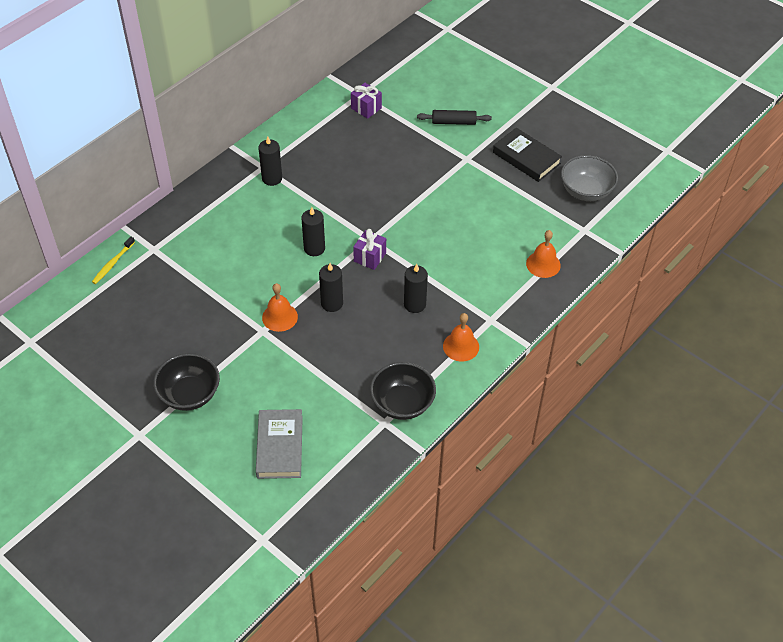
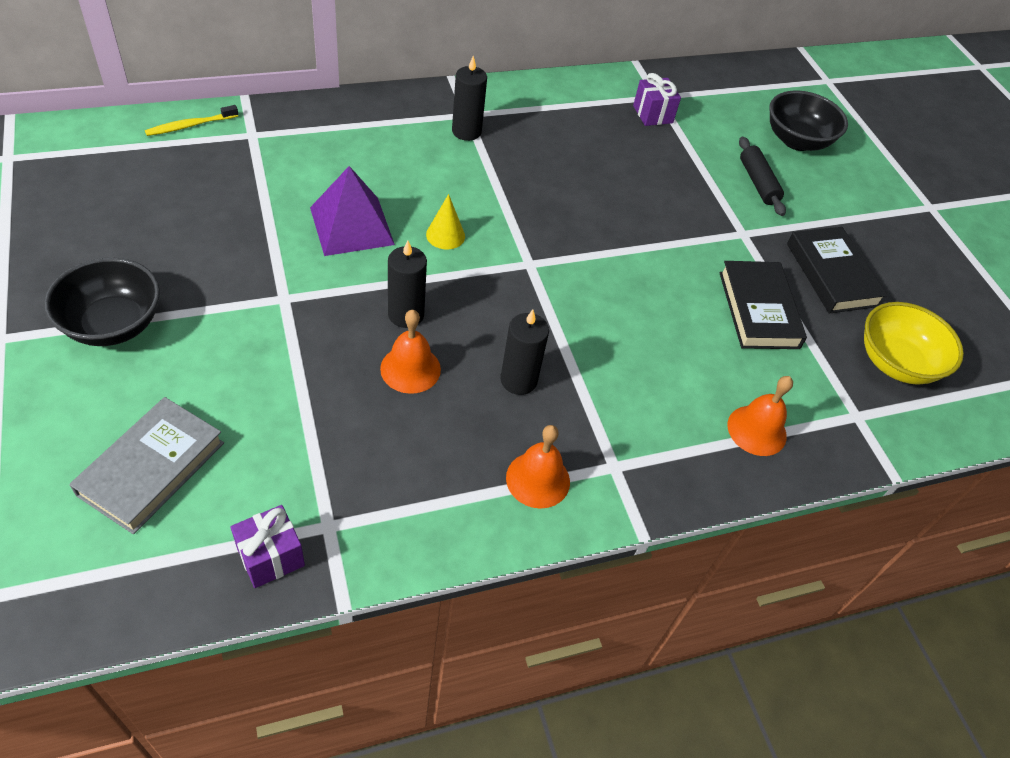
camera: 25 degrees right, 0 degrees up
orange bell [262,283,298,332] -> orange bell moved to [380,310,441,394]
black candle [301,207,325,256] -> yellow cone [426,194,465,250]
purple gift [353,229,386,270] -> purple gift moved to [230,505,305,588]
black bowl [370,362,436,420] -> black bowl moved to [769,90,848,151]
black rolling pin [417,110,492,125] -> black rolling pin turned 45 degrees clockwise [739,137,786,216]
grey bowl [561,155,618,201] -> yellow bowl [864,302,964,385]
none -> purple pyramid [310,166,395,256]
none -> black book [719,261,807,349]

